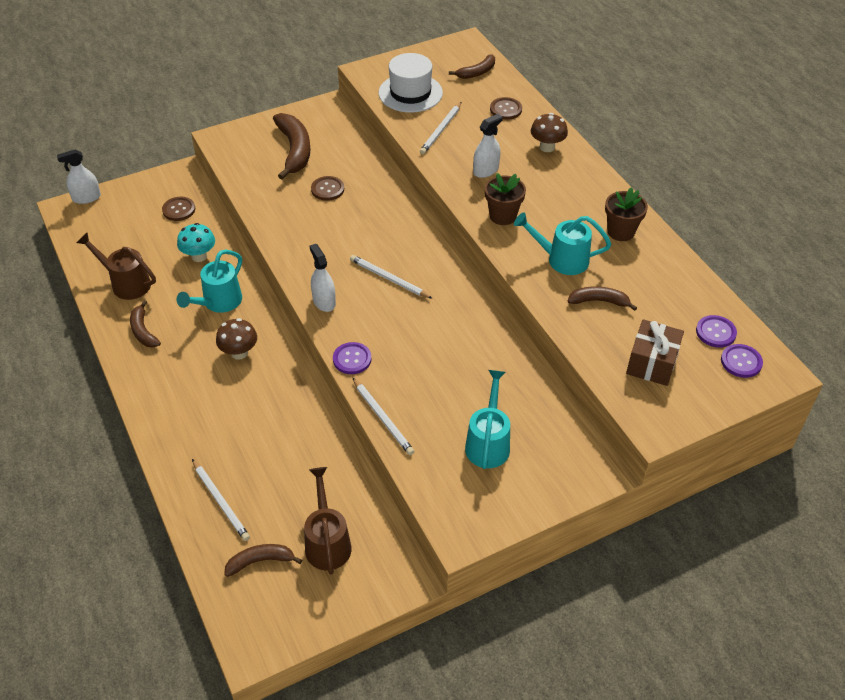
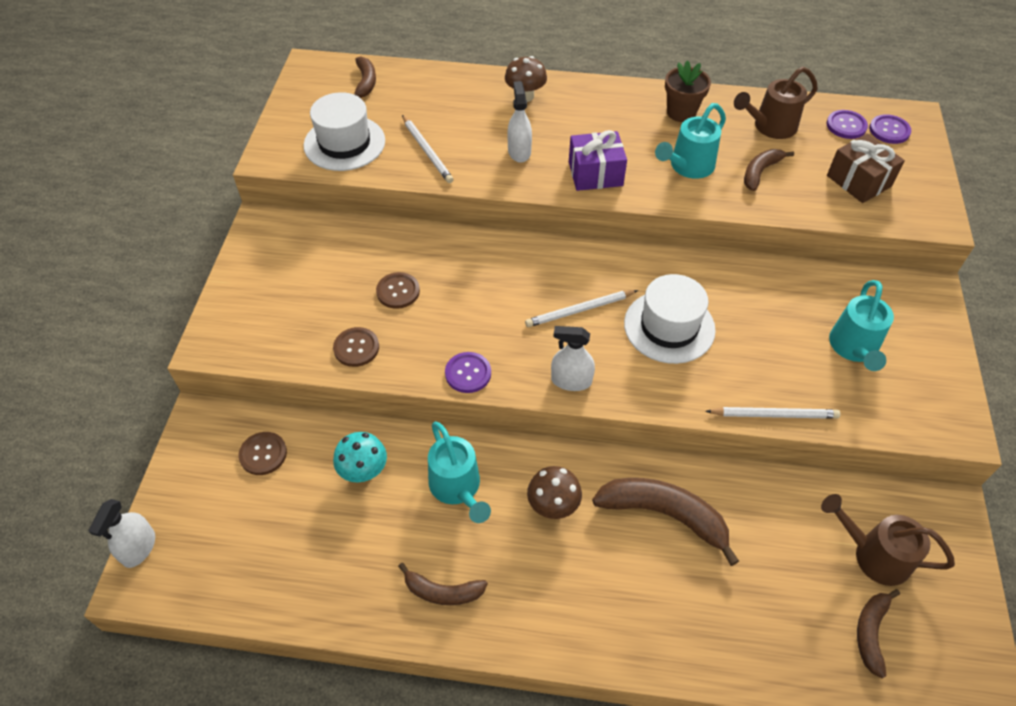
camera: 55 degrees left, 5 degrees up
brown watering can [77,233,156,300] -> brown watering can moved to [734,67,818,139]
white pencil [192,459,250,541] -> none
brown banana [273,113,310,180] -> brown banana moved to [592,478,739,566]
purple button [333,342,371,374] -> purple button moved to [445,352,491,393]
turquoise watering can [465,370,510,469] -> turquoise watering can turned 120 degrees counterclockwise [829,280,894,371]
brown flower pot [485,173,526,225] -> purple gift [569,130,627,191]
brown button [490,97,522,120] -> brown button moved to [333,327,379,367]
none -> white hat [624,274,716,364]

